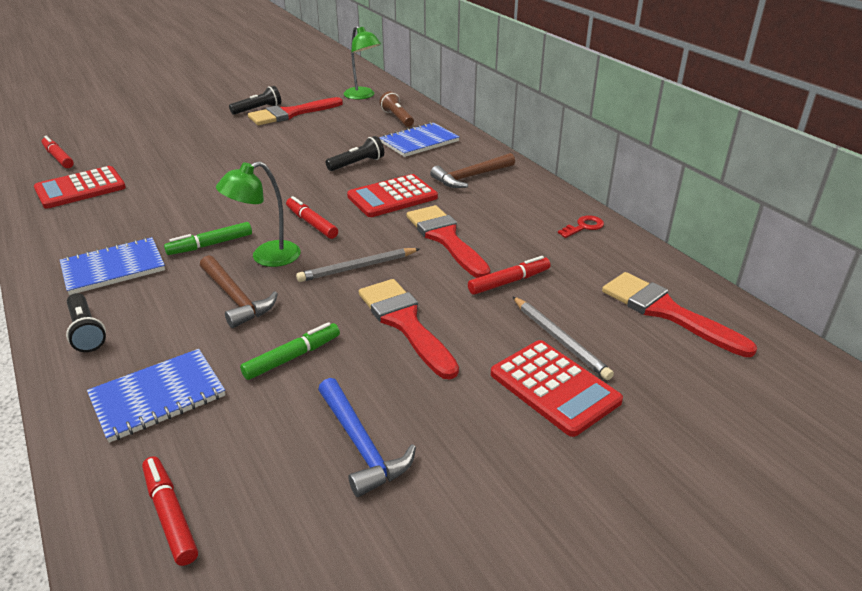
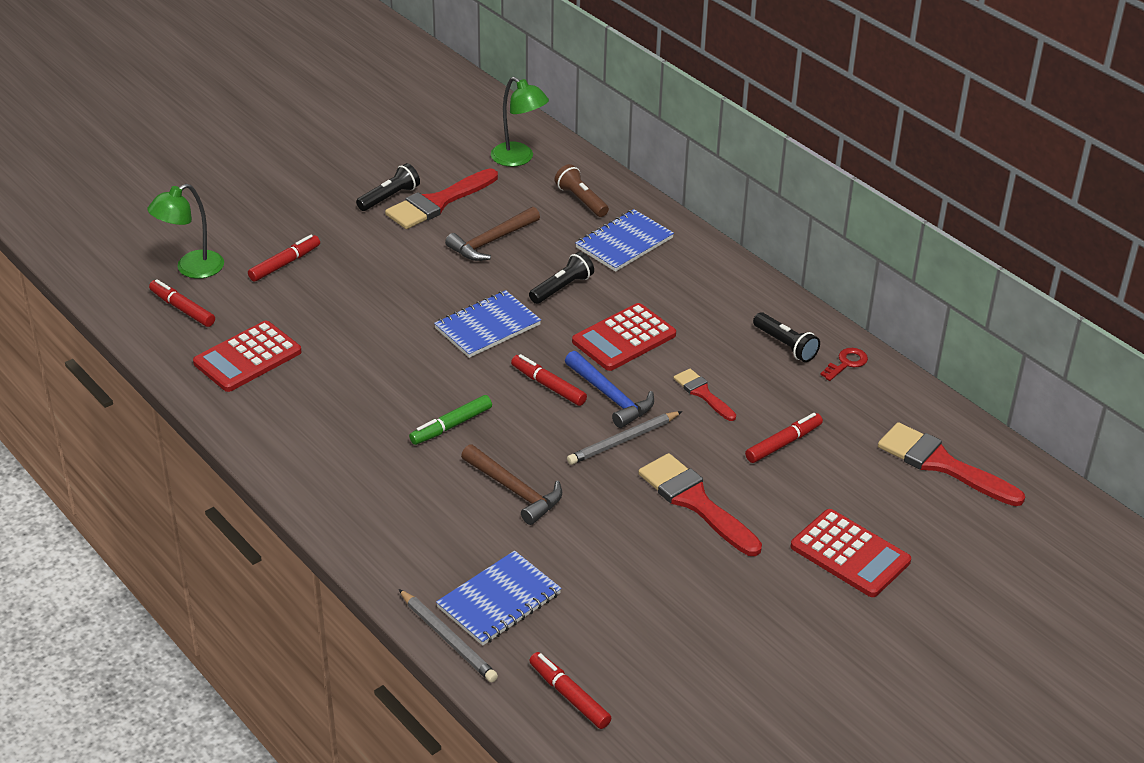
camera: 10 degrees left, 5 degrees up
blue notebook [60,237,165,295] -> blue notebook moved to [434,290,541,358]
black flashlight [66,293,106,352] -> black flashlight moved to [753,312,820,362]
green lamp [216,161,301,267] -> green lamp moved to [147,184,224,279]
green marker [240,322,340,380] -> none
blue hammer [318,378,416,497] -> blue hammer moved to [565,351,654,428]
red brush [407,205,491,278] -> red brush [674,369,736,421], size x0.57
brown hammer [430,153,515,188] -> brown hammer moved to [445,207,540,261]
grey pencil [512,296,614,380] -> grey pencil moved to [399,589,498,682]
none -> red marker [248,235,320,282]

